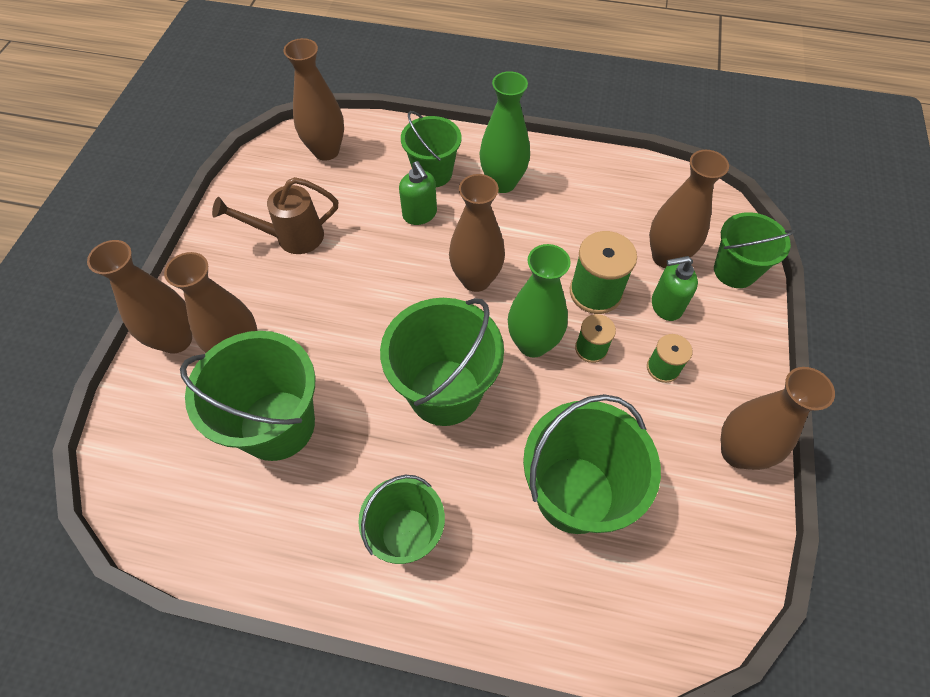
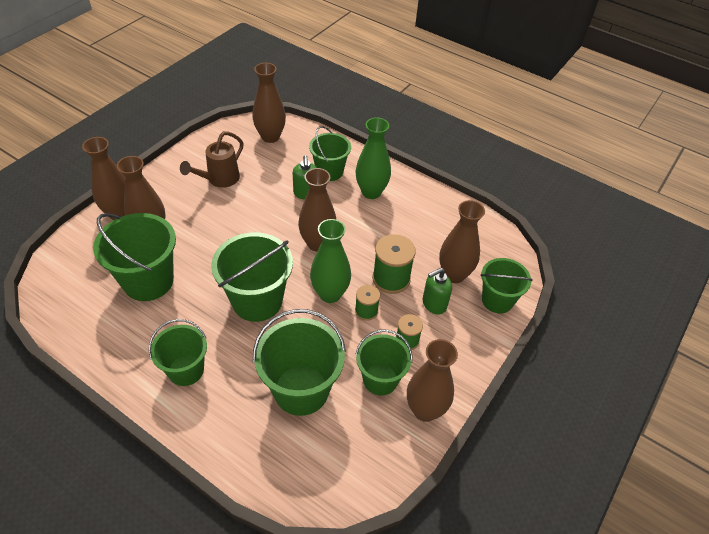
camera: 20 degrees right, 10 degrees down
brown watering can [212,177,338,254] -> brown watering can turned 60 degrees counterclockwise [180,131,243,188]
green soap dispenser [652,256,698,321] -> green soap dispenser turned 45 degrees counterclockwise [422,268,452,314]
none -> green bucket [355,330,412,395]

